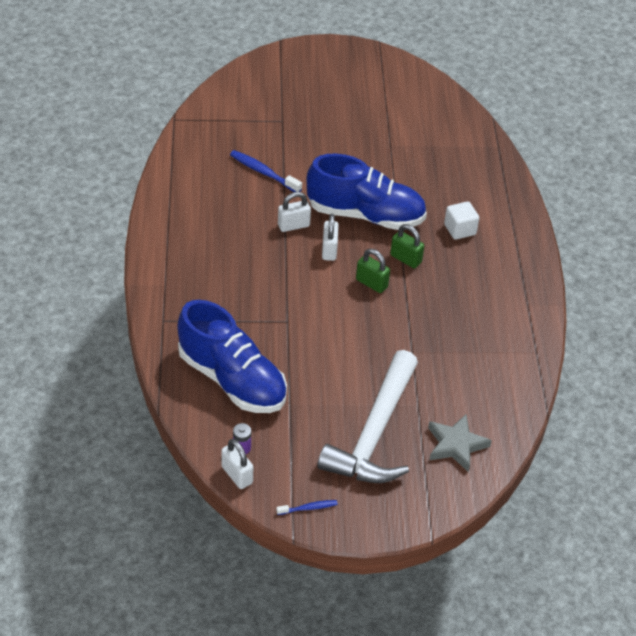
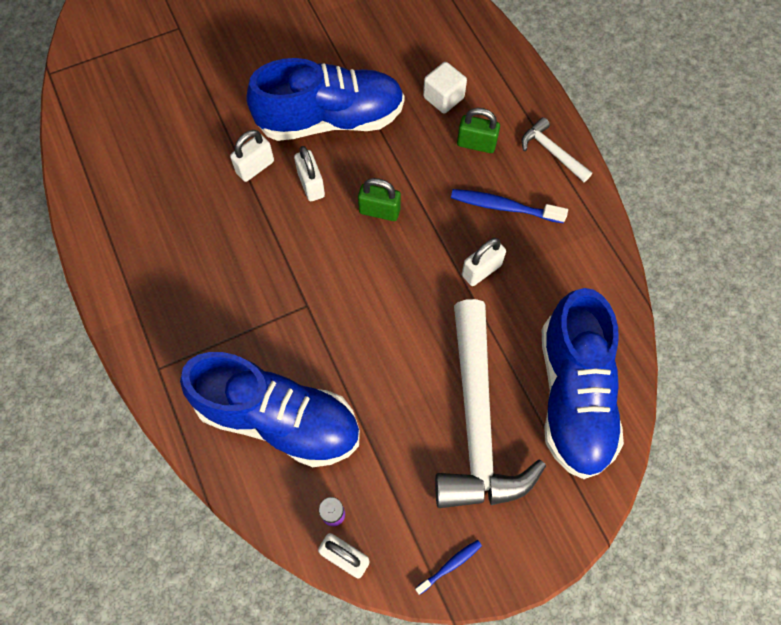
camera: 20 degrees left, 20 degrees up
blue toothbrush [230,150,302,192] -> blue toothbrush moved to [451,189,568,223]
green padlock [390,224,424,268] -> green padlock moved to [457,108,500,153]
grey star [428,414,492,472] -> blue shoe [542,288,624,479]
none -> white padlock [462,238,506,286]
none -> white hammer [521,117,592,182]

